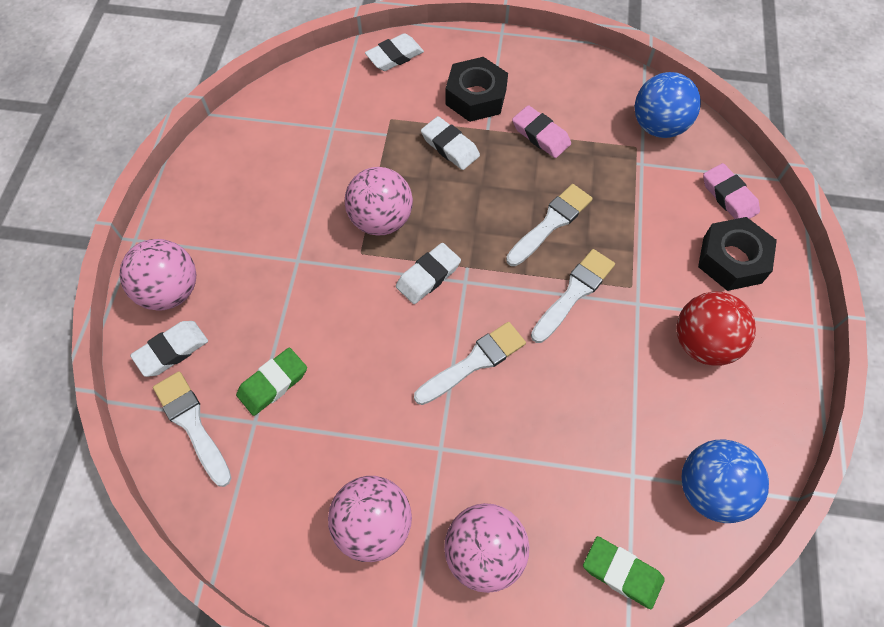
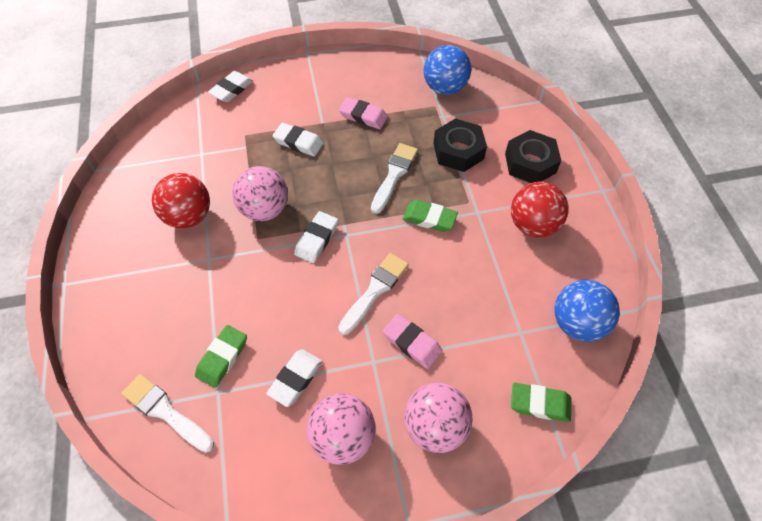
camera: 20 degrees left, 5 degrees down
pink ball [119,239,196,311] -> none
white eraser [130,321,208,377] -> white eraser moved to [266,349,322,407]
black nut [445,57,508,122] -> black nut moved to [433,118,487,172]
white brush [531,249,615,343] -> green eraser [403,200,458,232]
pink eraser [703,163,760,219] -> pink eraser moved to [383,314,442,369]
none -> red ball [152,173,210,229]

